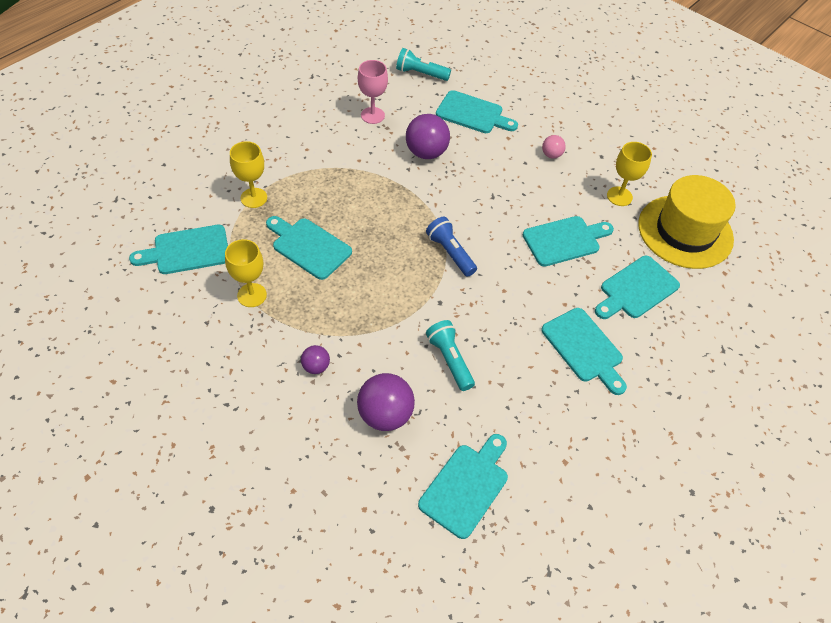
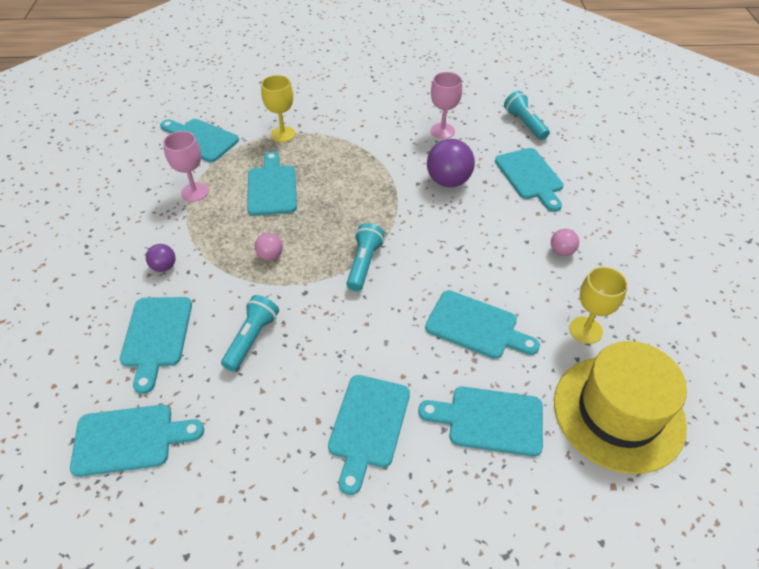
camera: 50 degrees right, 5 degrees down
yellow goblet [225,239,267,307] -> pink goblet [163,131,209,202]
purple ball [357,373,415,431] -> turquoise cutting board [120,297,192,394]
blue flashlight [426,217,477,277] -> turquoise flashlight [347,223,385,291]
none -> pink ball [255,233,283,260]

